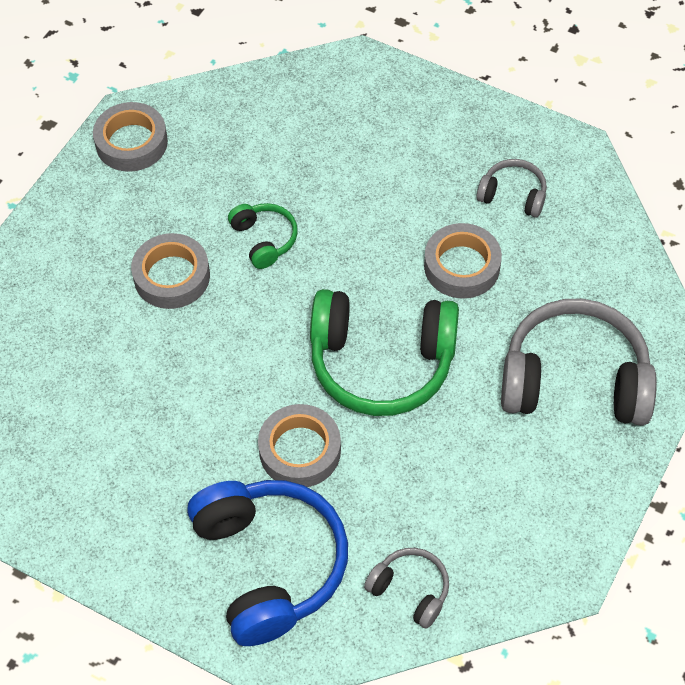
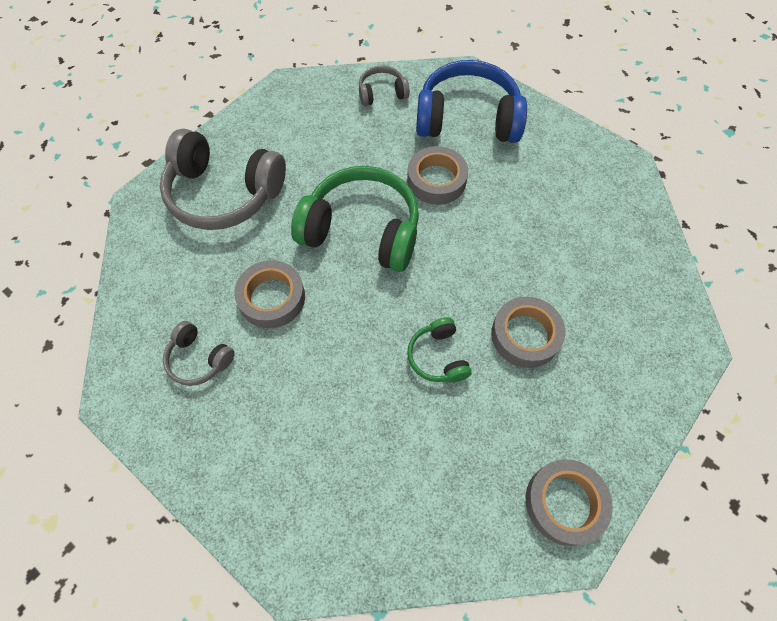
camera: 170 degrees left, 5 degrees up
blue headphones [187,480,348,646] -> blue headphones turned 105 degrees clockwise [416,60,527,143]
grey headphones [364,548,449,629] -> grey headphones turned 120 degrees clockwise [359,66,410,106]

